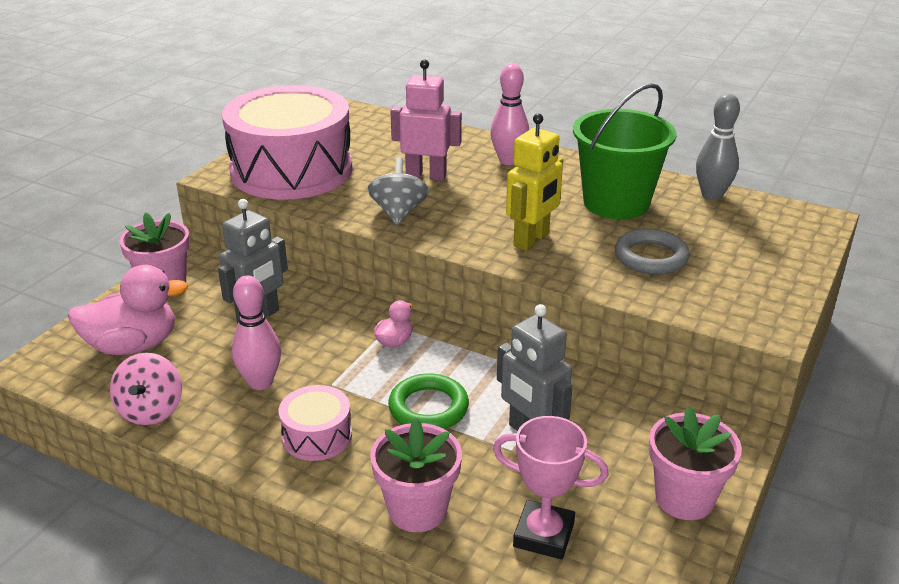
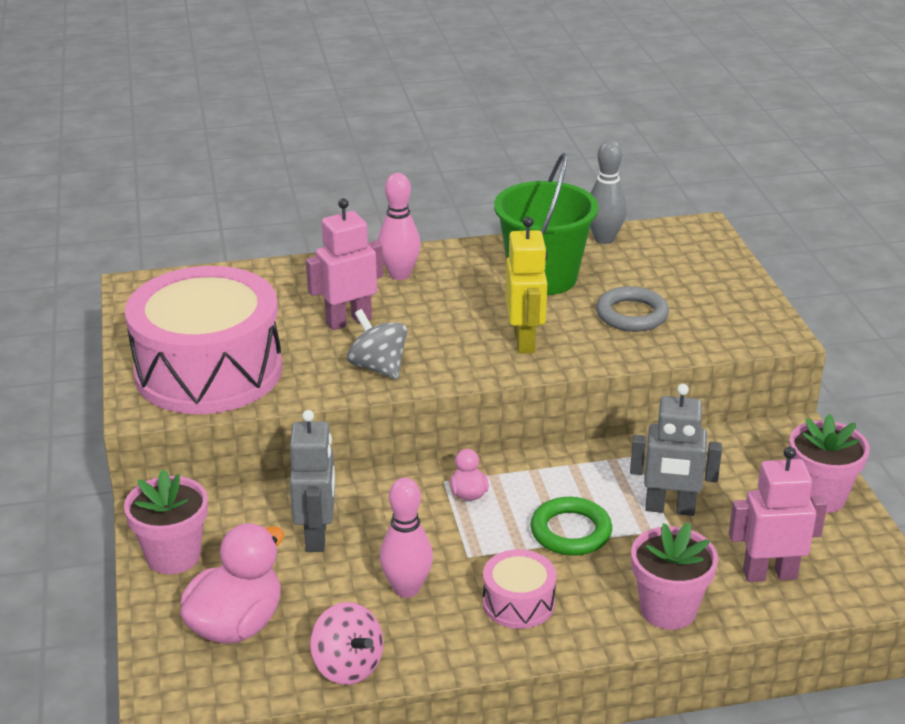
camera: 40 degrees left, 0 degrees up
pink trophy [493,416,608,559] -> pink robot [729,447,827,582]

